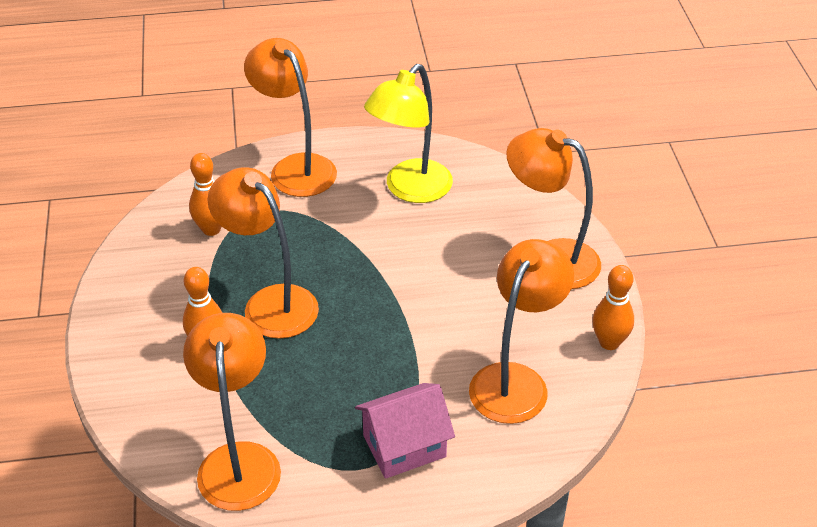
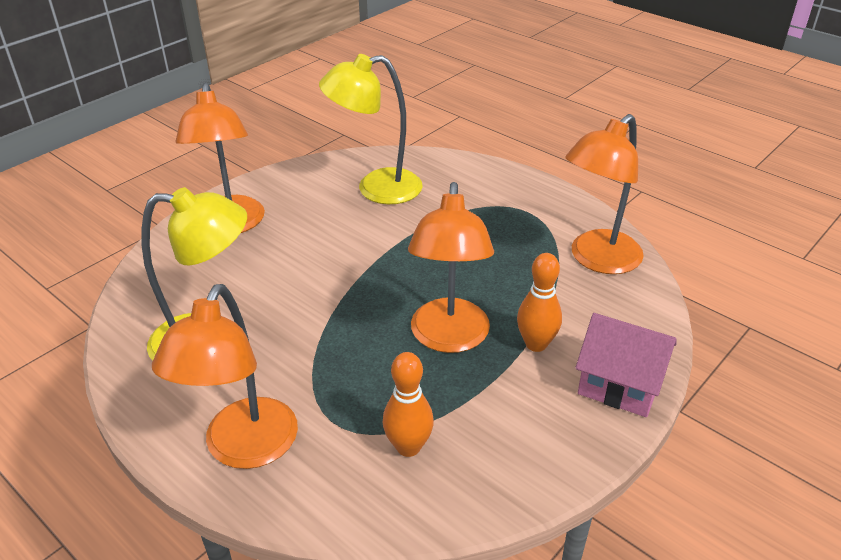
camera: 130 degrees left, 5 degrees down
pink house [355,383,455,479] -> pink house moved to [575,313,677,417]
orange lamp [469,239,574,424] -> yellow lamp [319,54,423,204]
orange bowling pin [592,265,634,350] -> none

